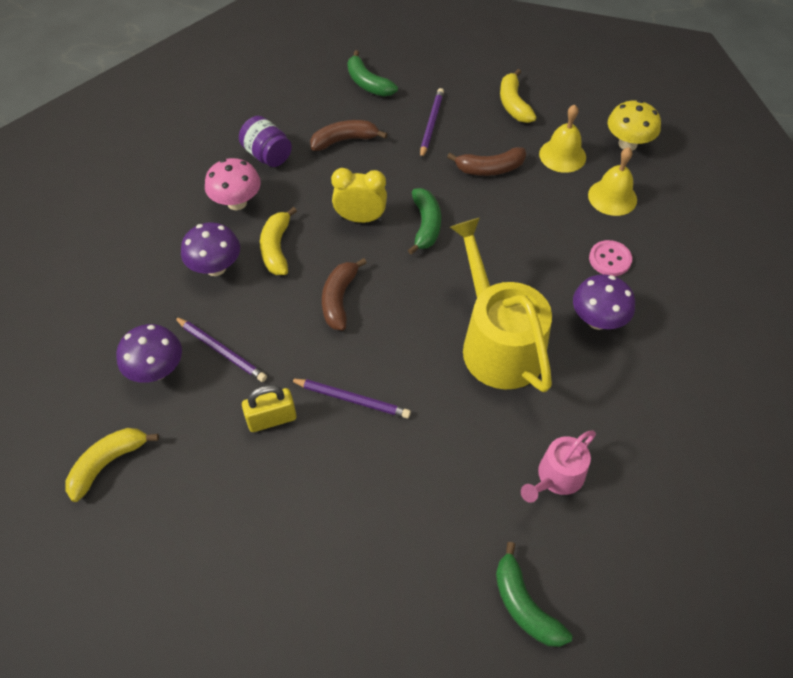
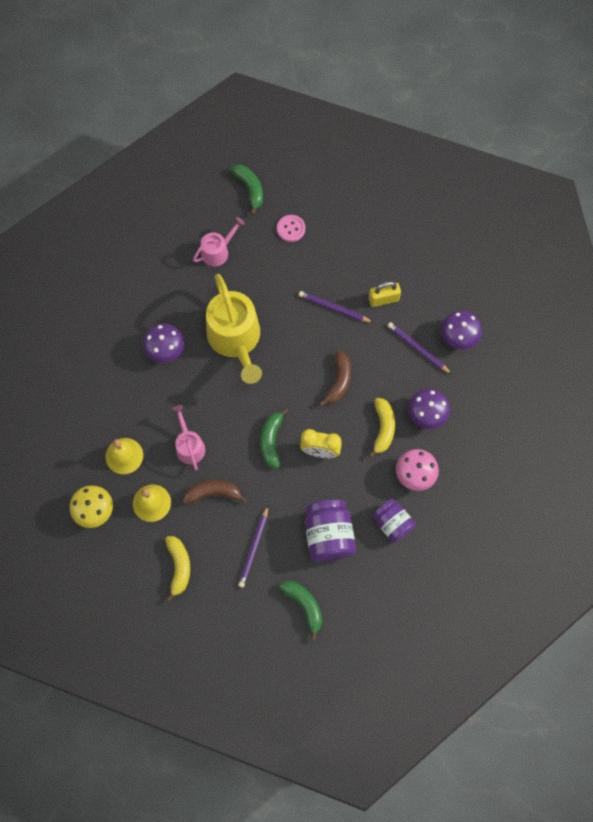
camera: 175 degrees left, 15 degrees up
yellow banana [65,428,159,502] -> none
brown banana [310,120,387,151] -> purple jar [305,500,356,562]
pink button [589,240,632,276] -> pink button moved to [277,215,305,242]
none -> pink watering can [172,405,205,470]

